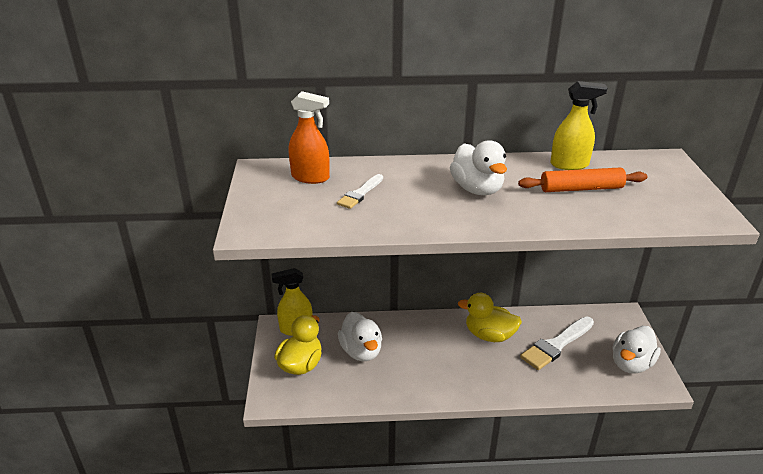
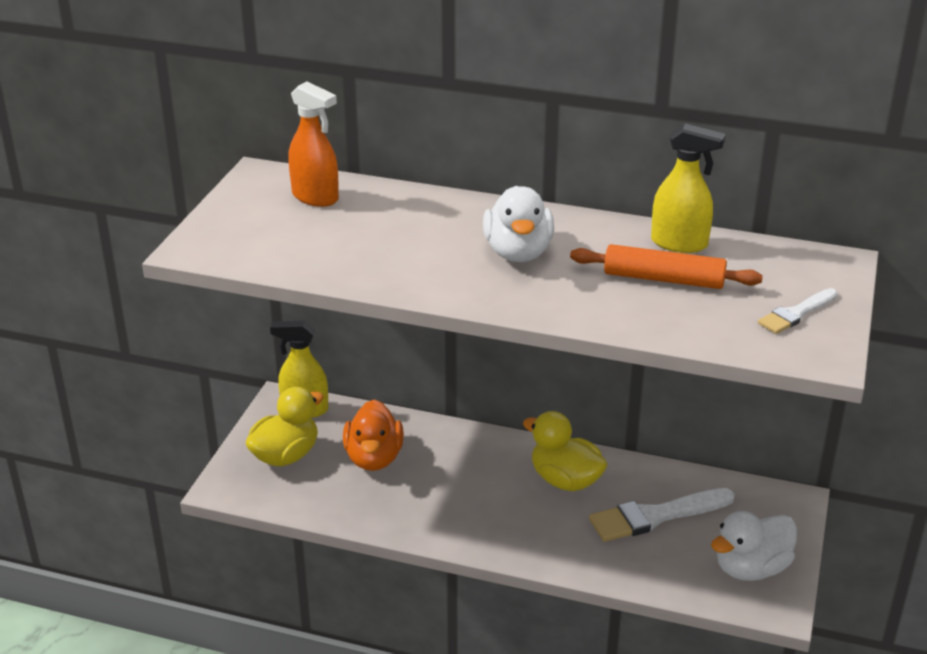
camera: 20 degrees right, 0 degrees up
white brush [337,174,383,209] -> white brush moved to [758,288,838,334]
white duck [338,312,382,362] -> orange duck [343,400,404,471]

